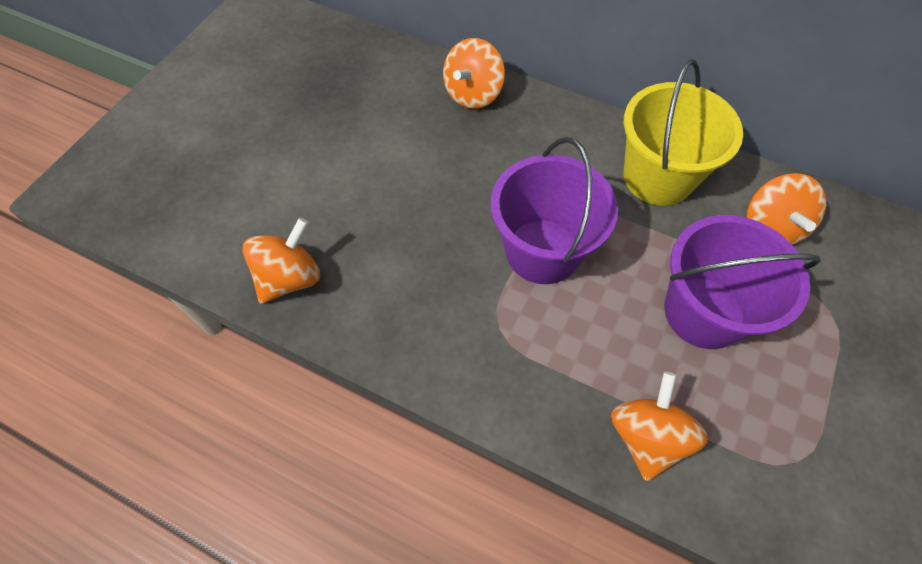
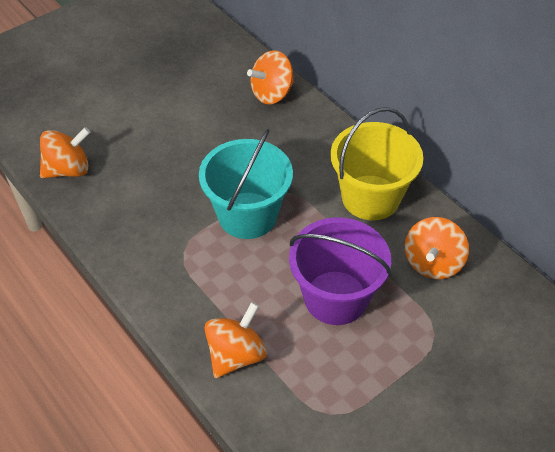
camera: 25 degrees right, 10 degrees down
purple bucket [491,137,618,284] -> turquoise bucket [199,129,293,239]

